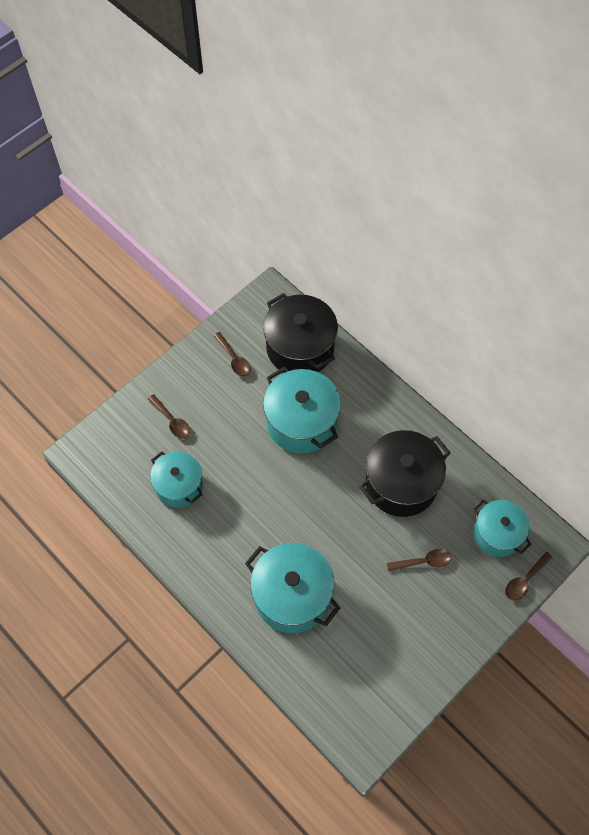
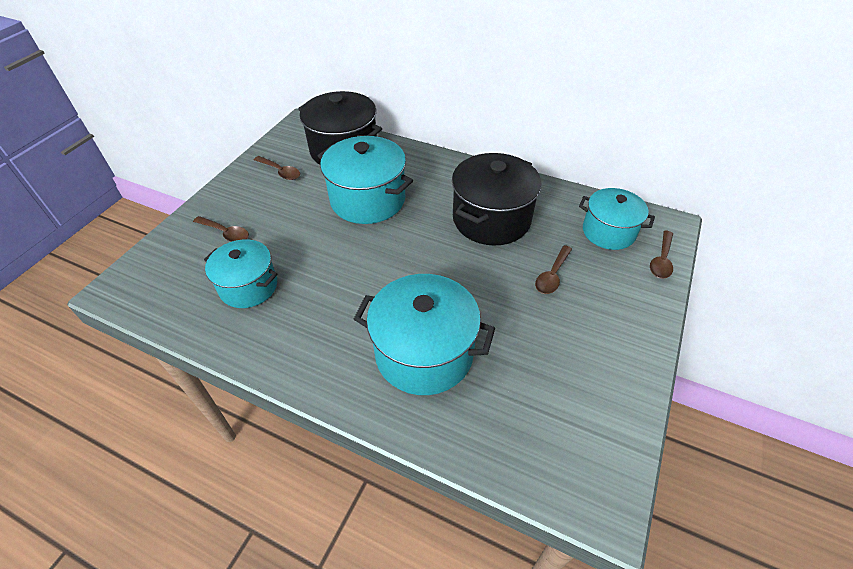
camera: 20 degrees left, 15 degrees down
brown spoon [387,549,452,572] -> brown spoon turned 150 degrees clockwise [535,245,572,294]

